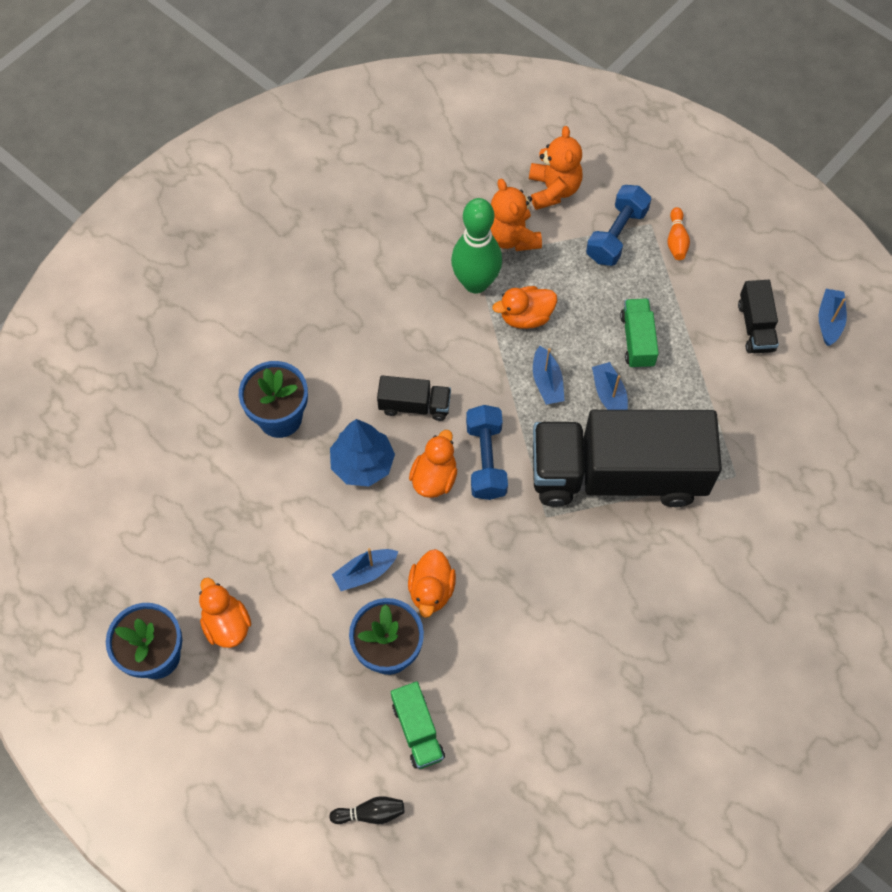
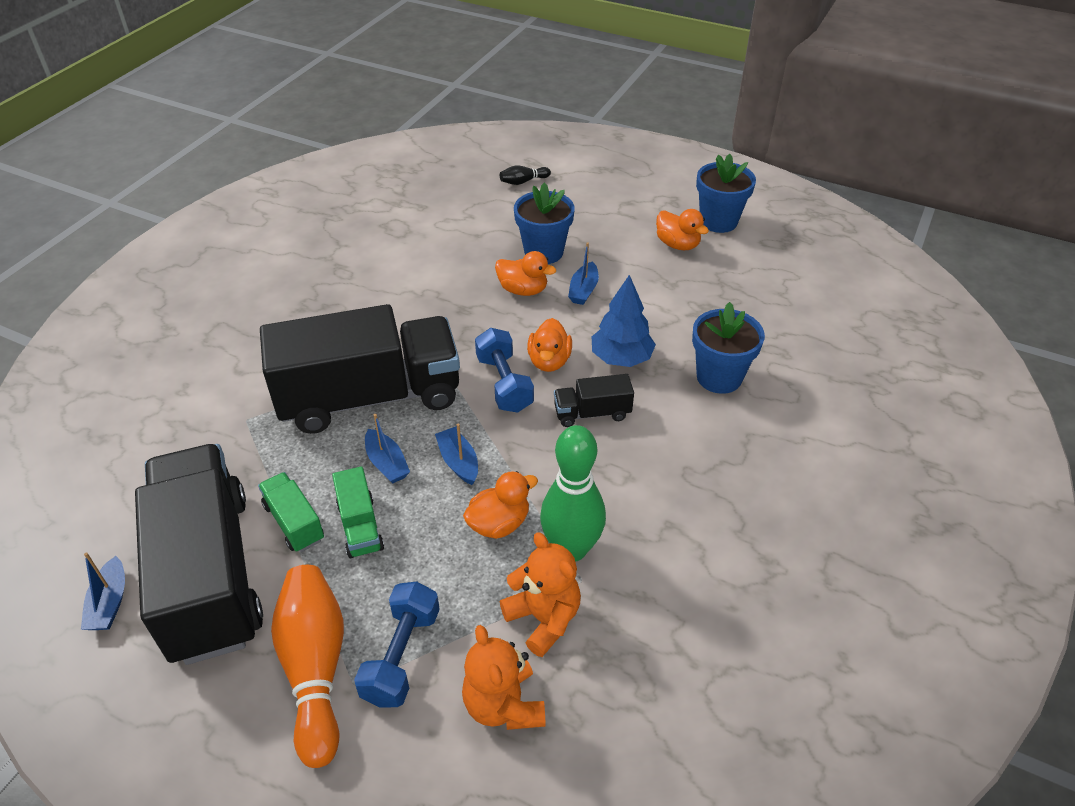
camera: 165 degrees right, 20 degrees down
blue boat [332,548,399,591] -> blue boat turned 150 degrees clockwise [568,242,599,305]
green truck [391,682,445,769] -> green truck moved to [258,472,324,552]
orange duck [408,549,456,618] -> orange duck turned 120 degrees clockwise [495,251,556,296]
orange bowling pin [667,207,690,260] -> orange bowling pin [271,565,344,768], size x2.21
black truck [738,280,779,353] -> black truck [135,444,263,665], size x2.41

